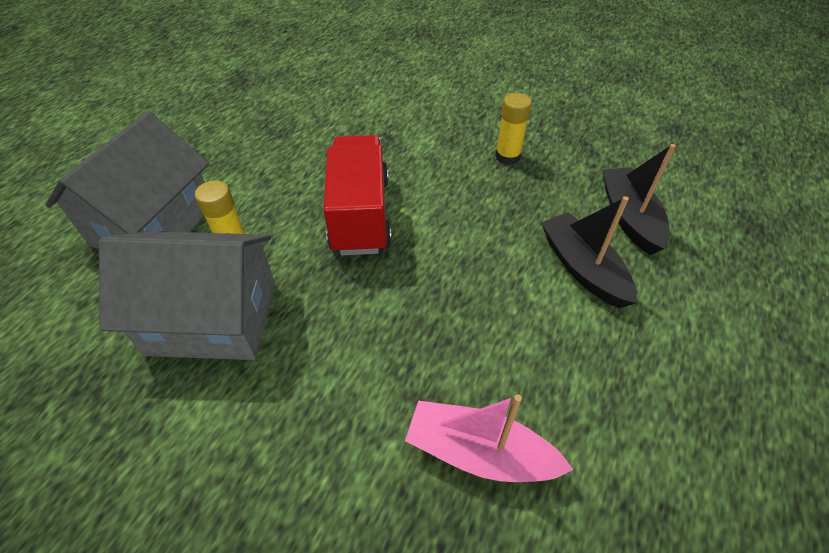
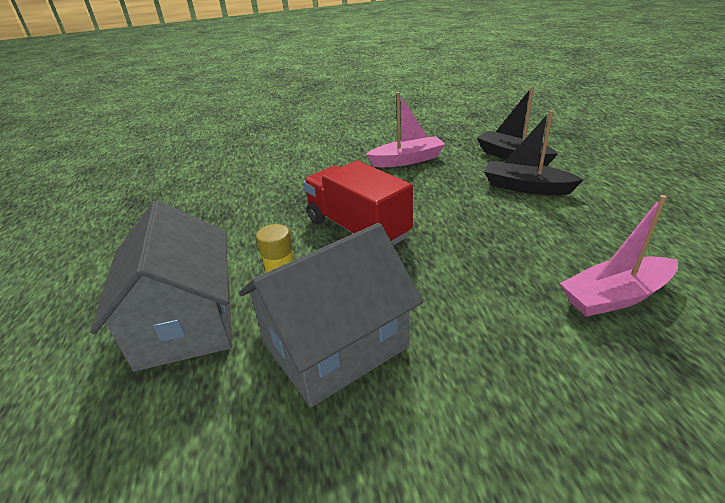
camera: 35 degrees left, 15 degrees down
yellow glue stick [495,93,532,165] -> pink boat [366,92,445,167]

